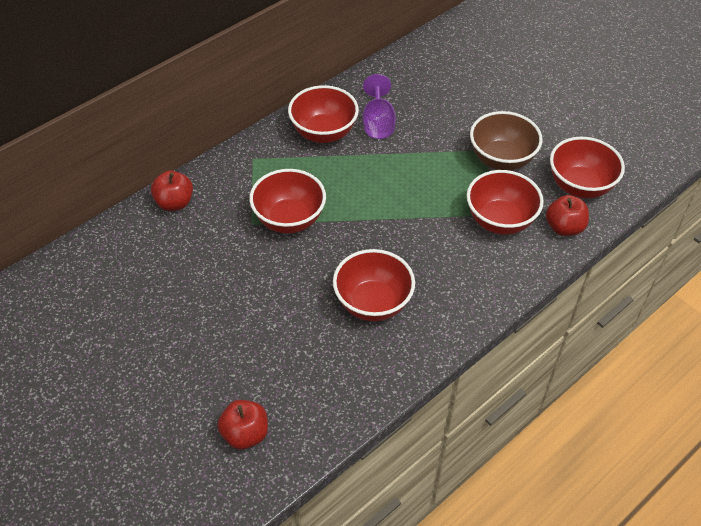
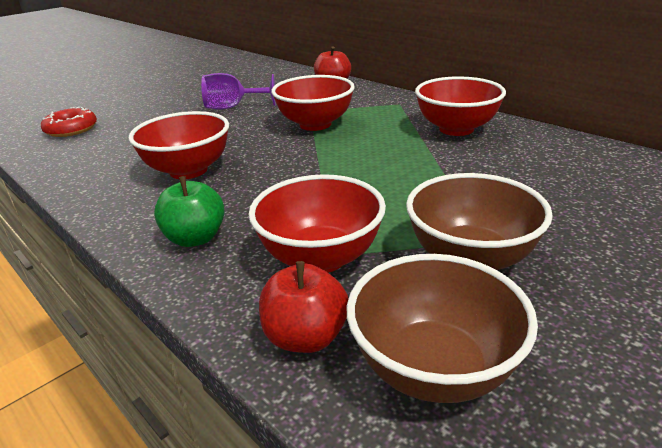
camera: 90 degrees right, 20 degrees down
red apple [217,400,268,449] -> red donut [41,107,97,137]
purple goblet [362,74,396,139] -> purple goblet moved to [201,73,276,110]
red bowl [550,137,625,198] -> brown bowl [347,254,538,403]
none -> green apple [154,176,225,247]

